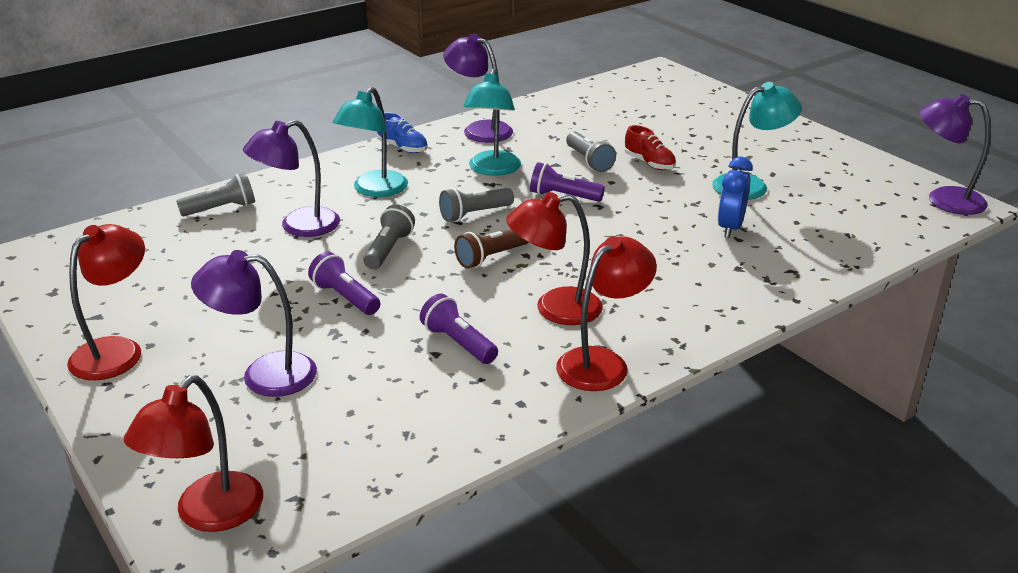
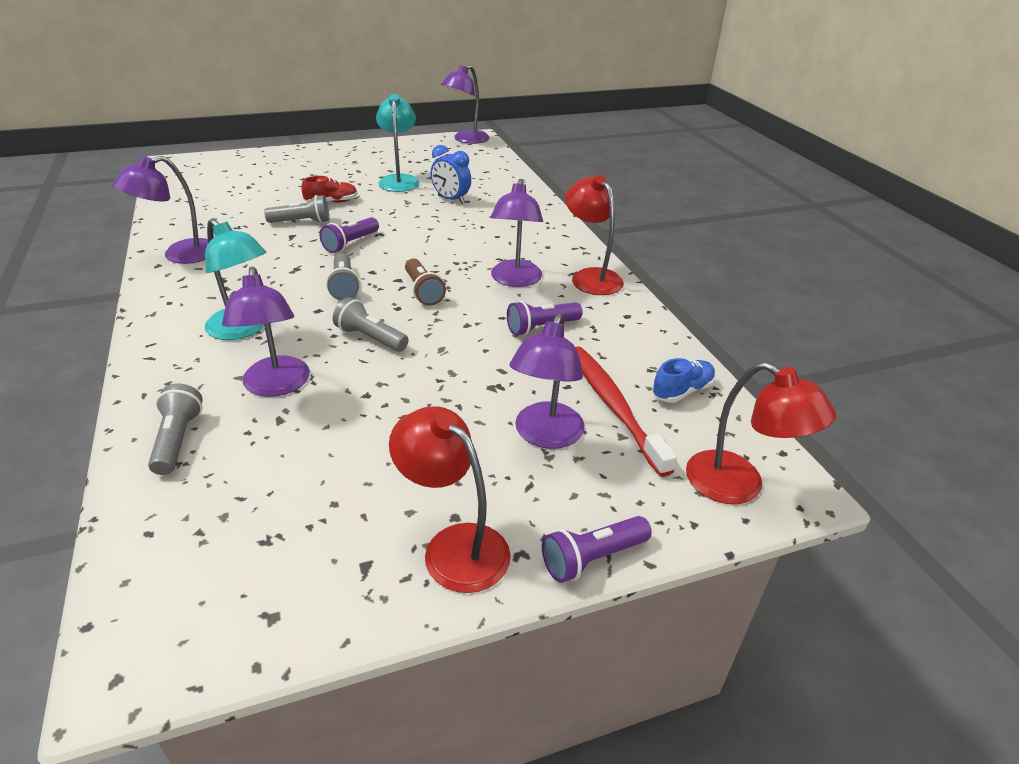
camera: 75 degrees left, 5 degrees up
purple flashlight [308,252,380,315] -> purple flashlight moved to [542,516,652,583]
blue shoe [377,112,428,153] -> blue shoe moved to [652,358,715,403]
turquoise lamp [463,69,521,176] -> none
red lamp [506,192,603,325] -> purple lamp [490,179,543,287]
none -> red toothbrush [576,346,677,477]

